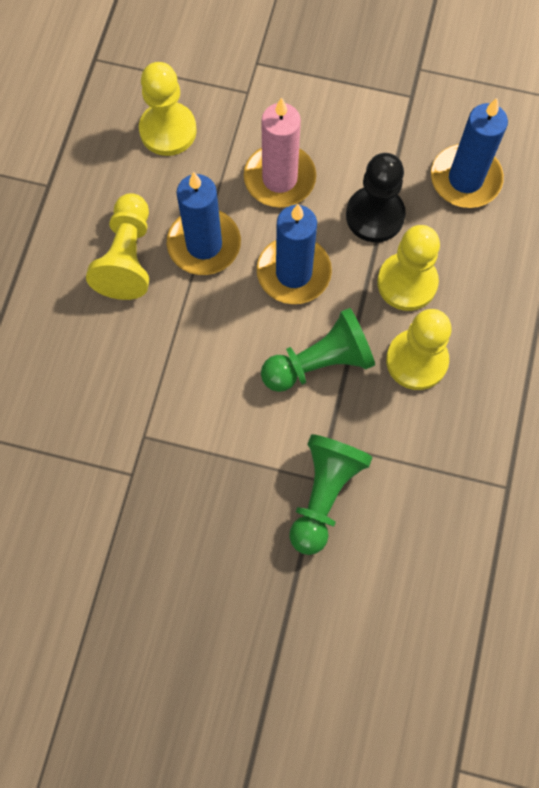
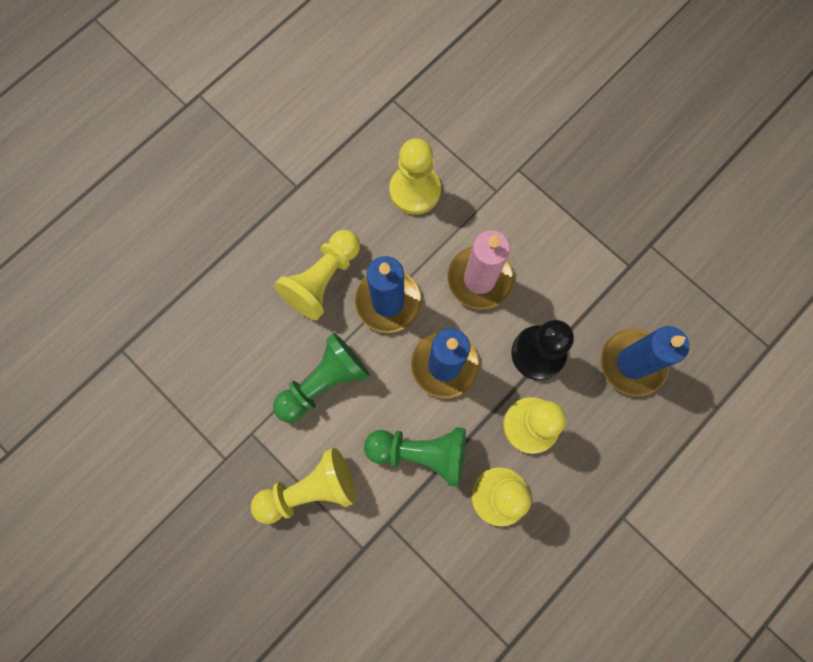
camera: 30 degrees right, 5 degrees up
green pawn [289,434,373,555] -> green pawn moved to [273,333,370,423]
none -> yellow pawn [251,448,356,524]

